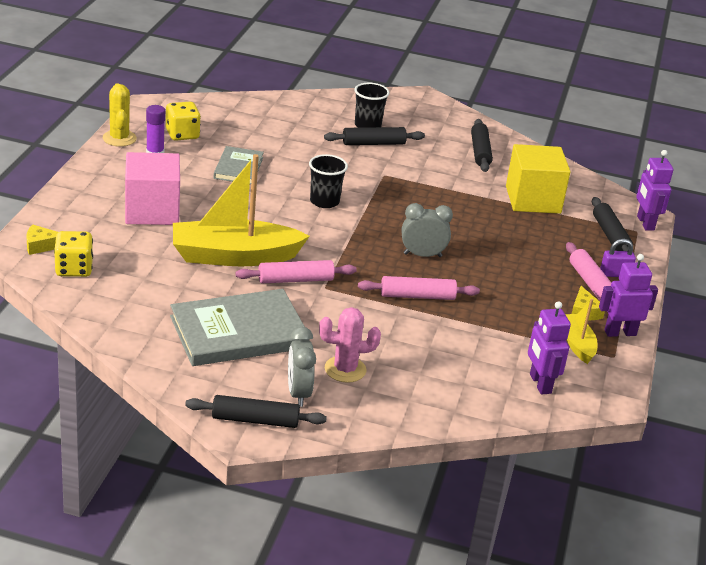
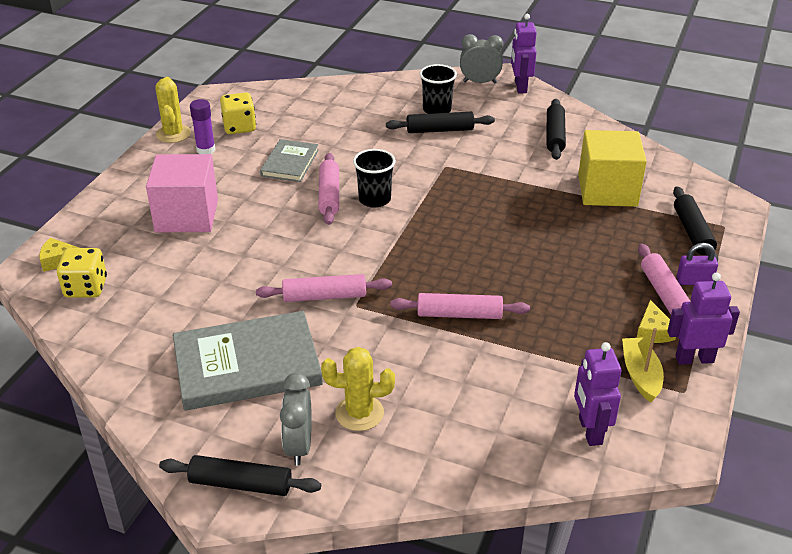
camera: 10 degrees right, 5 degrees up
yellow boat [173,154,310,266] -> none
pink cactus [319,307,381,383] -> yellow cactus [321,347,395,431]
grey clock [402,203,453,257] -> grey clock moved to [460,34,503,83]
purple robot [636,150,673,231] -> purple robot moved to [511,14,537,93]
none -> pink rolling pin [318,153,339,225]

